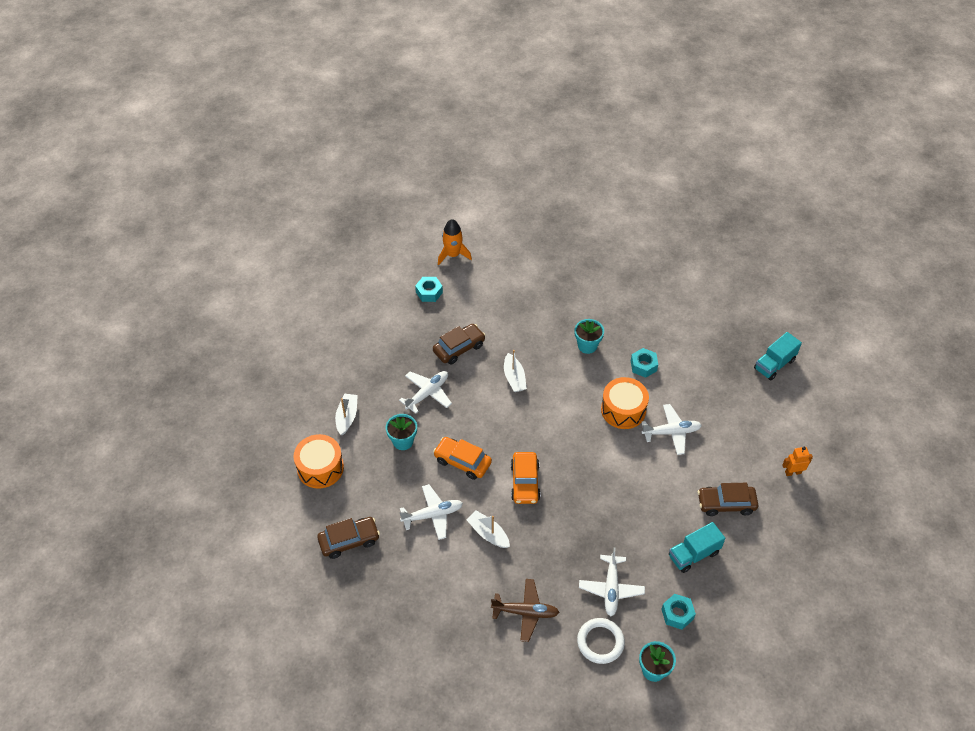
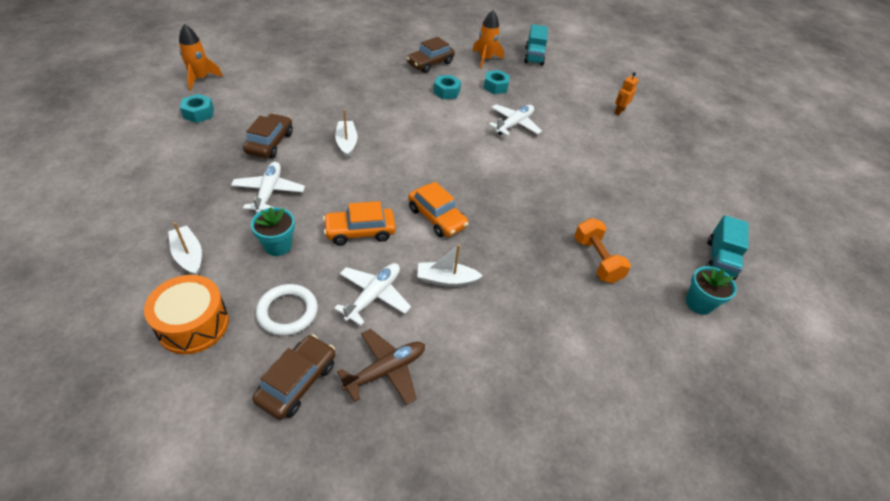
camera: 45 degrees left, 5 degrees down
brown plane [491,579,559,642] -> brown plane moved to [337,329,425,405]
white boat [504,350,527,392] -> white boat turned 135 degrees counterclockwise [335,109,357,159]
turquoise flower pot [574,319,604,354] -> none
white ring [577,618,625,664] -> white ring moved to [256,284,318,336]
white plane [579,547,645,616] -> orange dumbbell [574,218,631,283]
orange drum [601,377,649,429] -> none
turquoise nut [661,594,696,630] -> turquoise nut moved to [483,70,510,94]
turquoise truck [669,522,725,573] -> turquoise truck moved to [706,215,749,280]
brown car [698,483,758,516] -> brown car moved to [406,37,455,73]
none -> orange rocket [472,10,504,69]

